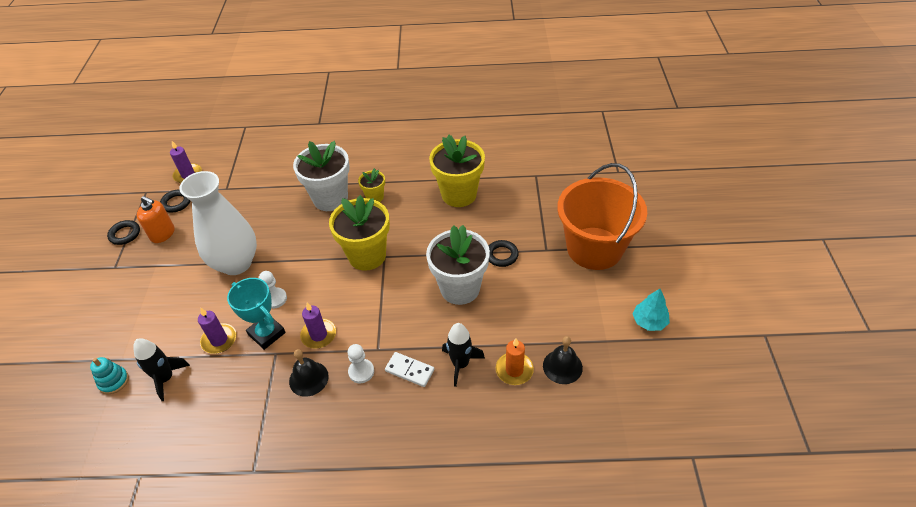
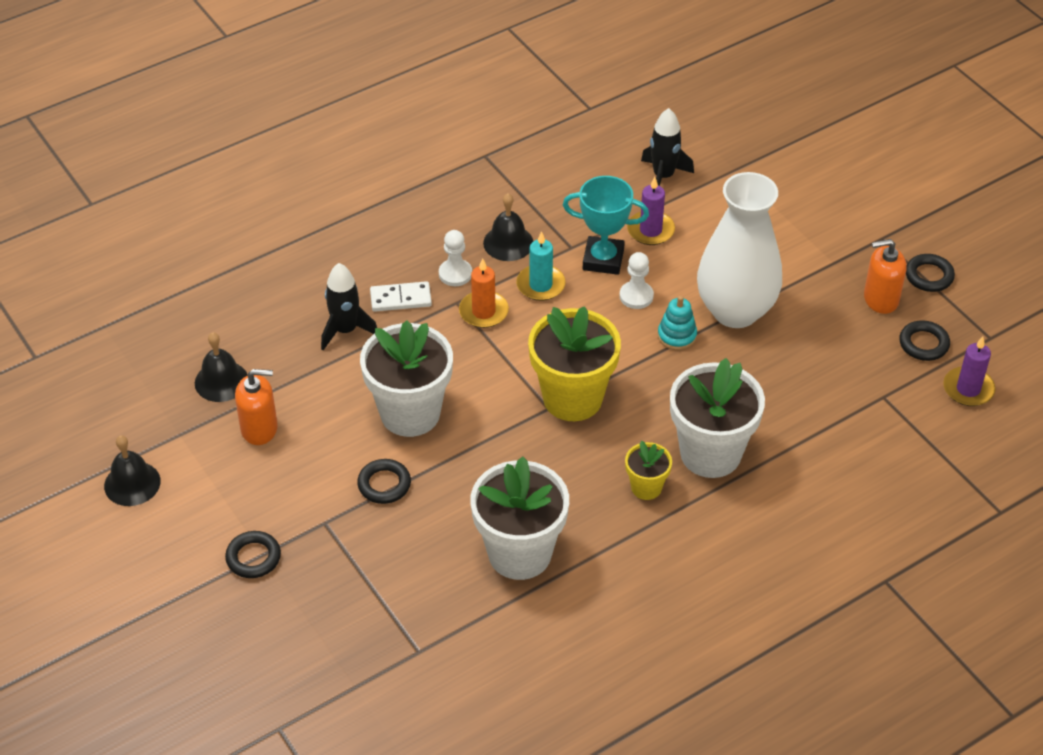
camera: 145 degrees right, 0 degrees up
turquoise stacking toy [90,357,129,394] -> turquoise stacking toy moved to [658,296,697,350]
purple candle [300,303,336,349] -> turquoise candle [516,231,566,301]
yellow flower pot [429,134,485,207] -> white flower pot [470,456,569,580]
orange candle [496,338,534,385] -> orange candle moved to [459,258,509,328]
orange bucket [557,163,647,270] -> black ring [225,531,281,578]
turquoise tree [633,289,670,331] -> black bell [104,435,161,506]
none -> orange soap dispenser [235,369,278,445]

